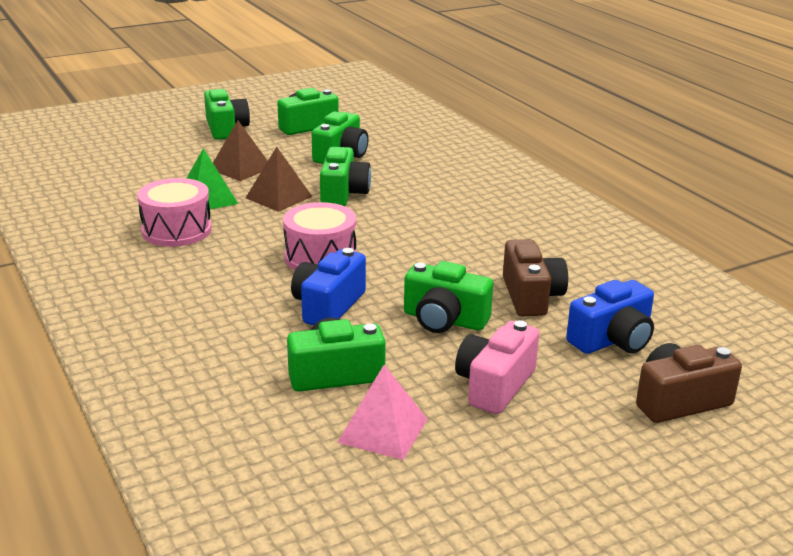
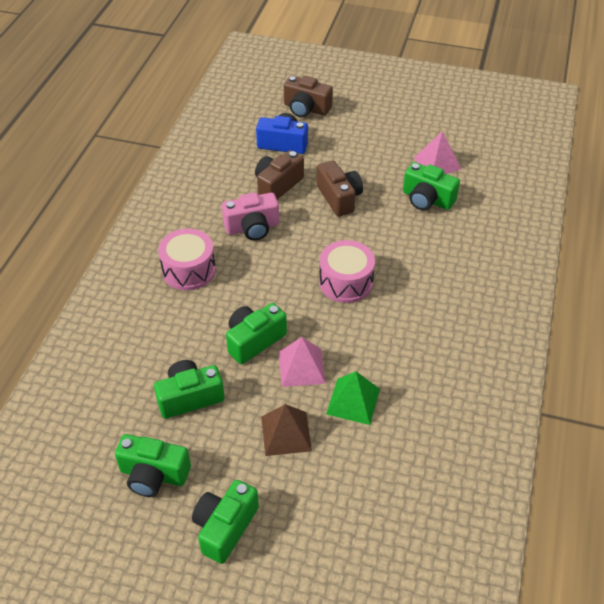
camera: 135 degrees left, 20 degrees up
pink drum [137,178,212,247] -> pink drum moved to [158,228,216,290]
brown pyramid [246,147,312,212] -> pink pyramid [279,337,326,387]
blue camera [291,248,366,325] -> none
green camera [404,261,493,333] -> brown camera [317,160,363,217]
pink camera [455,320,539,414] -> pink camera moved to [222,193,279,240]

